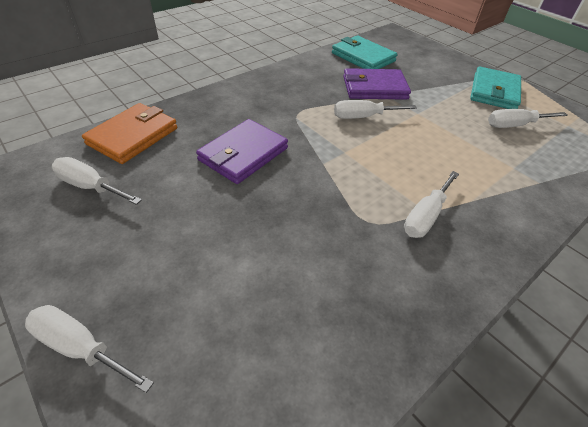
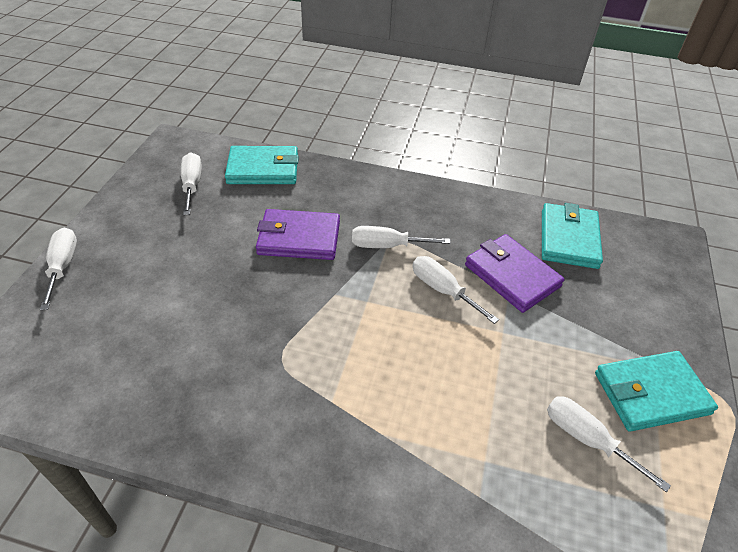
camera: 55 degrees right, 0 degrees up
orange wallet [82,103,177,164] -> turquoise wallet [225,146,299,184]
white screwdriver [404,171,459,238] -> white screwdriver moved to [352,226,450,248]

